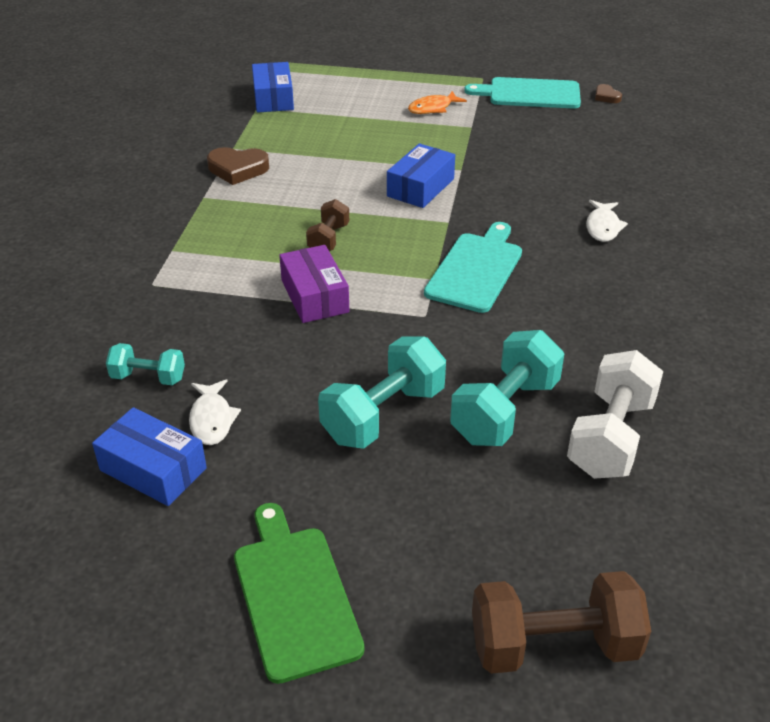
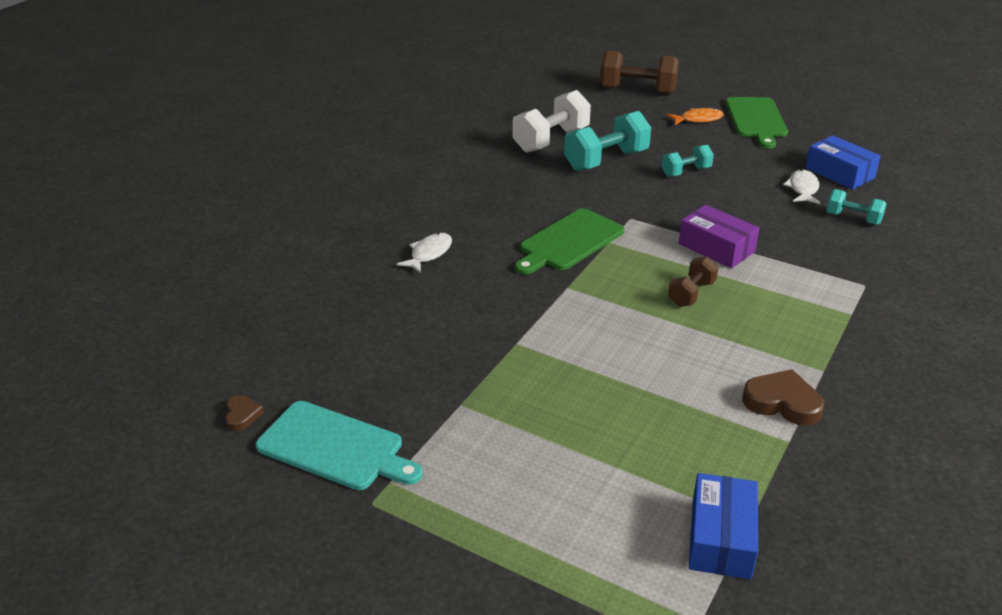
camera: 160 degrees left, 5 degrees down
purple box [279,245,349,323] -> purple box turned 45 degrees counterclockwise [679,205,759,268]
turquoise dumbbell [318,336,446,449] -> turquoise dumbbell [661,145,714,177], size x0.57
blue box [387,143,455,208] -> none
orange fish [408,91,467,114] -> orange fish moved to [667,108,724,125]
turquoise cutting board [424,222,522,313] -> green cutting board [515,208,624,275]

